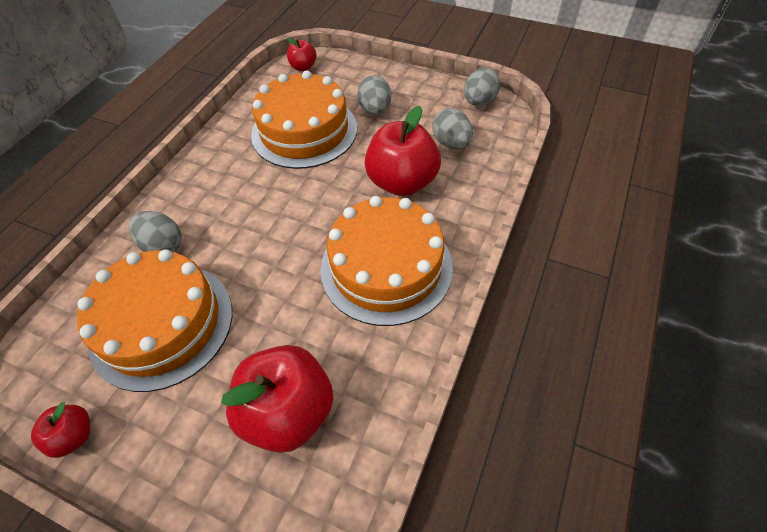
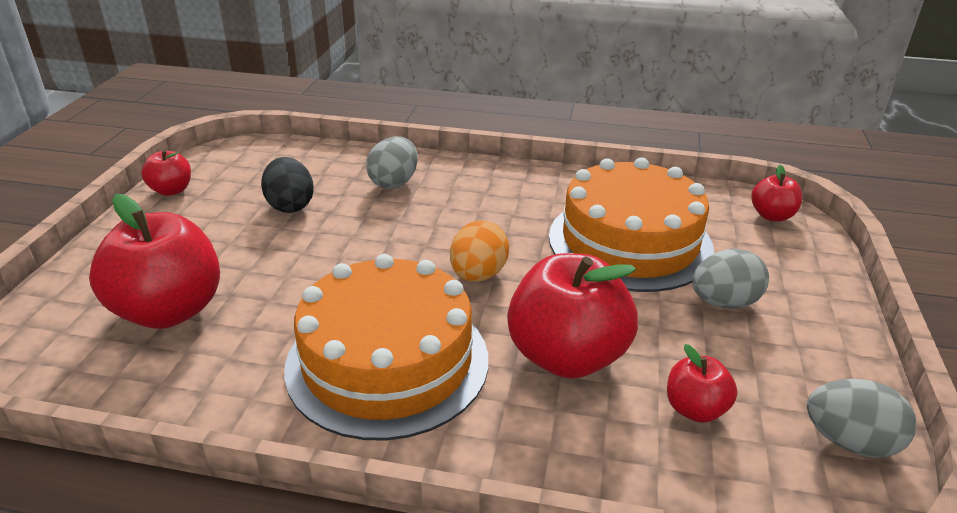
camera: 75 degrees right, 20 degrees down
orange cake [77,249,232,392] -> black egg [261,157,314,213]
grey egg [432,108,473,149] -> red apple [667,344,737,423]
none -> orange egg [450,220,509,282]

